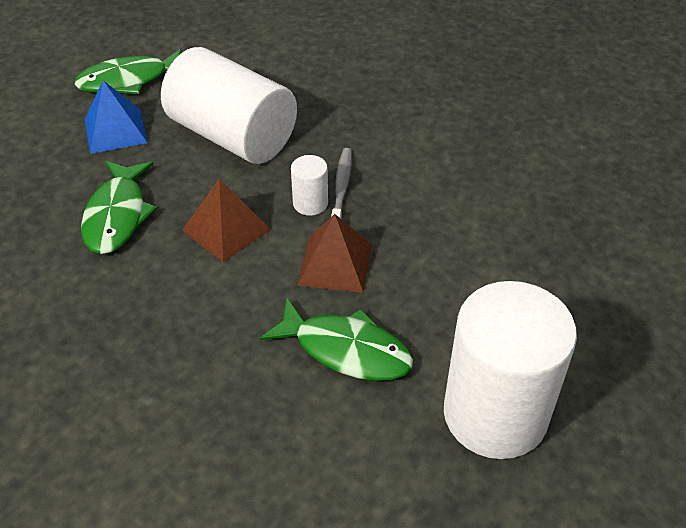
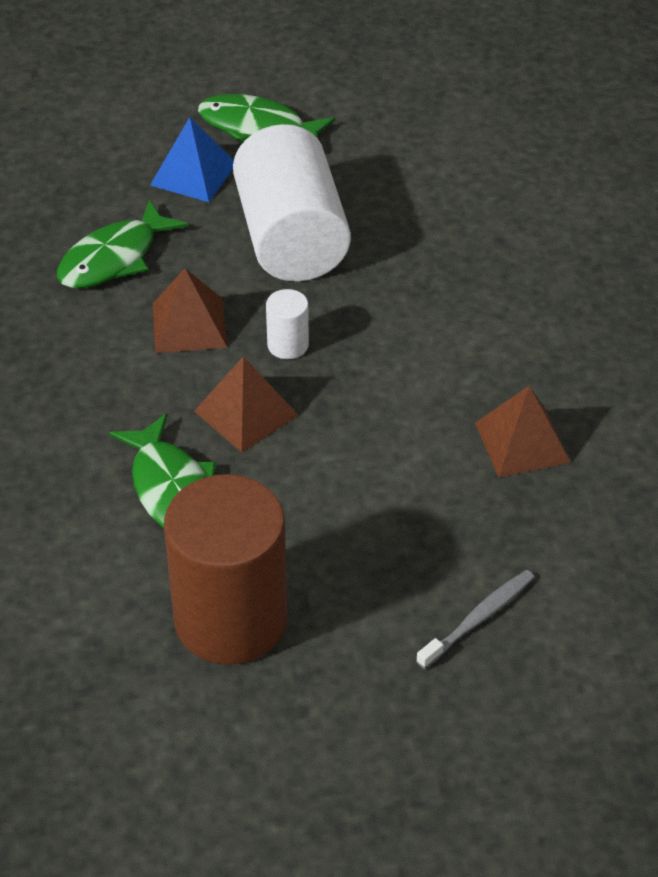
camera: 40 degrees right, 0 degrees up
grey toothbrush [331,148,352,219] -> grey toothbrush moved to [416,570,535,669]
white cylinder [444,281,577,459] -> brown cylinder [164,474,288,665]
none -> brown pyramid [475,386,571,478]

